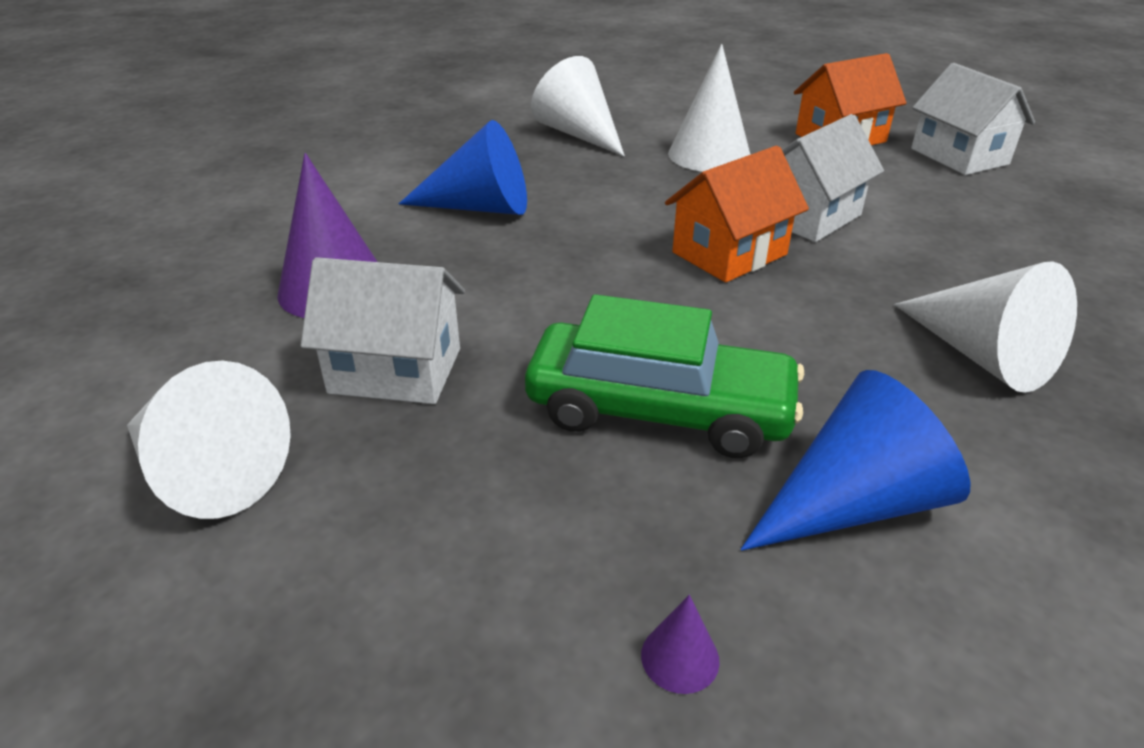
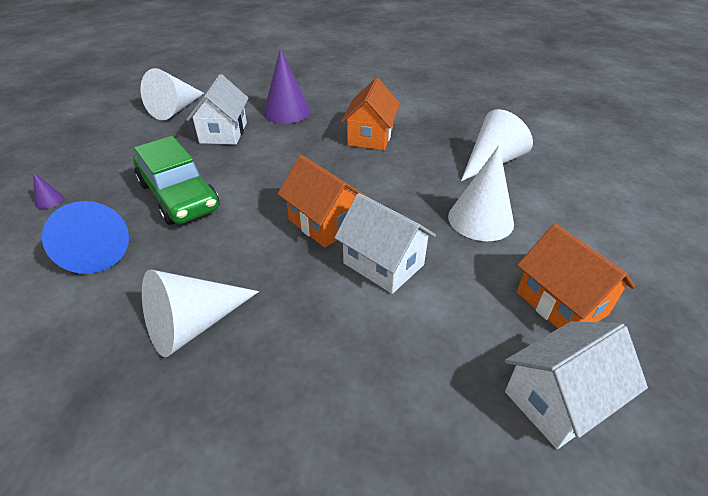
camera: 85 degrees right, 5 degrees up
blue cone [399,120,527,215] -> orange house [341,78,400,150]
green car [525,294,804,458] -> green car turned 45 degrees counterclockwise [134,136,219,225]

